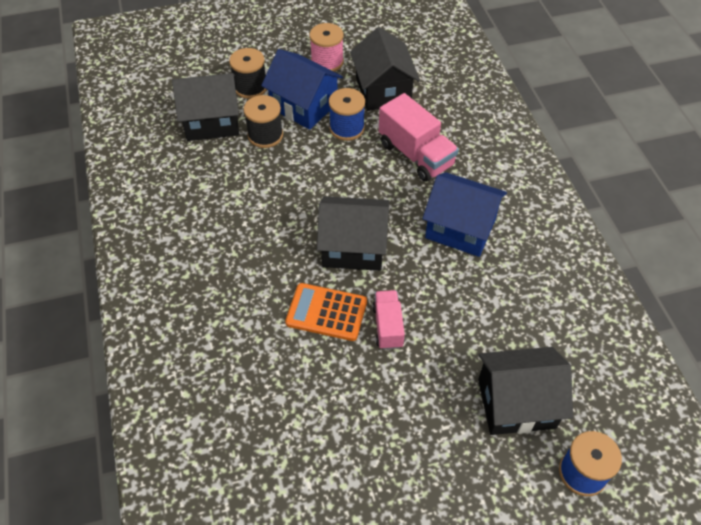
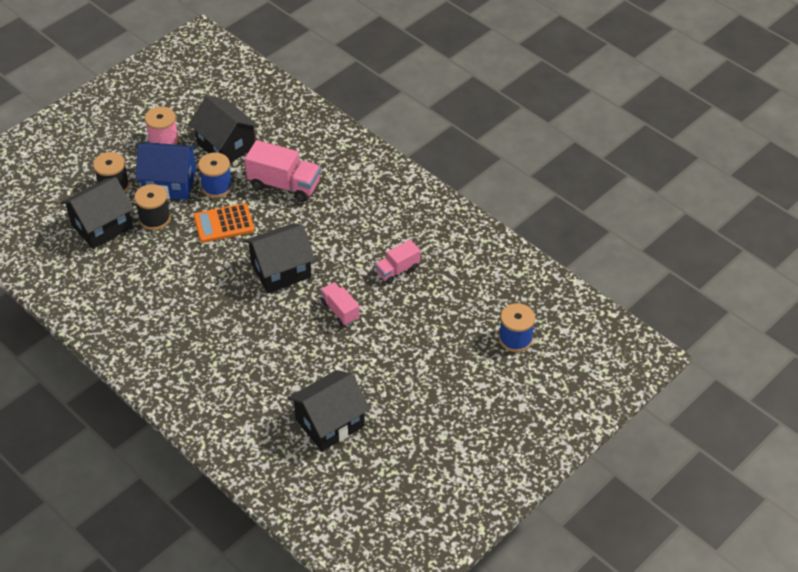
camera: 30 degrees left, 5 degrees down
orange calculator [285,283,367,341] -> orange calculator moved to [193,203,254,243]
blue house [422,172,507,257] -> none
black house [478,347,573,435] -> black house moved to [288,370,370,451]
none -> pink truck [375,240,420,284]

